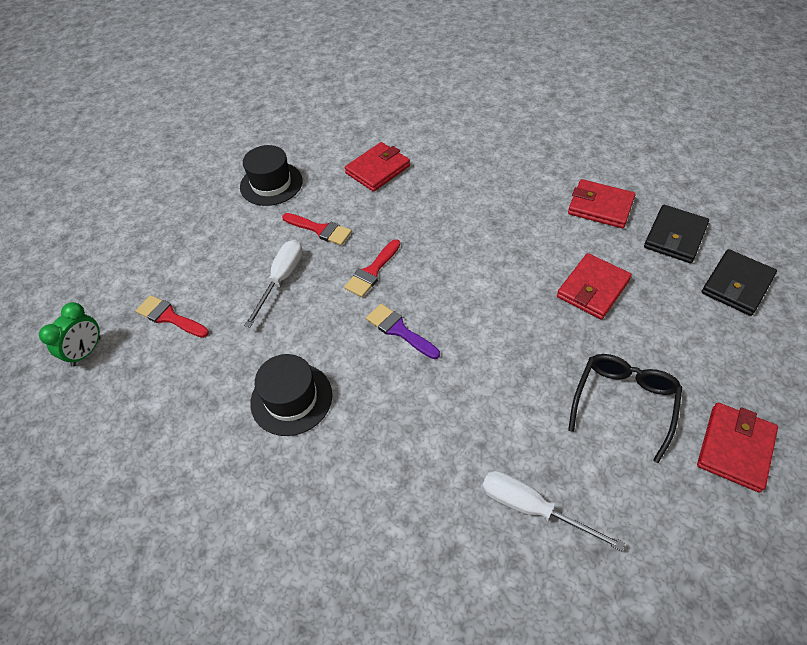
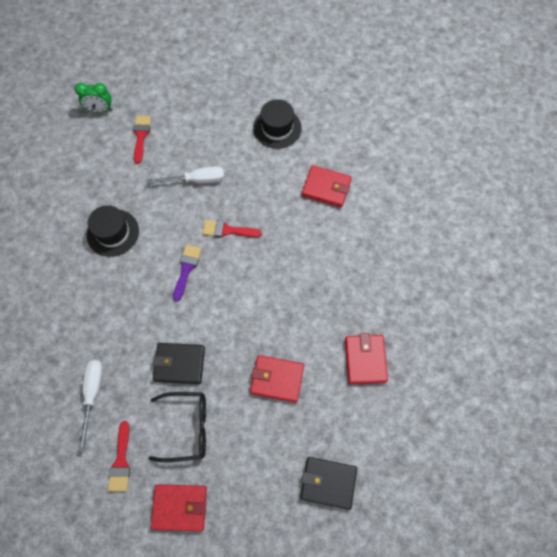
camera: 60 degrees right, 15 degrees up
red brush [282,213,352,245] -> red brush moved to [108,421,130,492]
black wallet [644,205,709,263] -> black wallet moved to [153,343,205,384]

